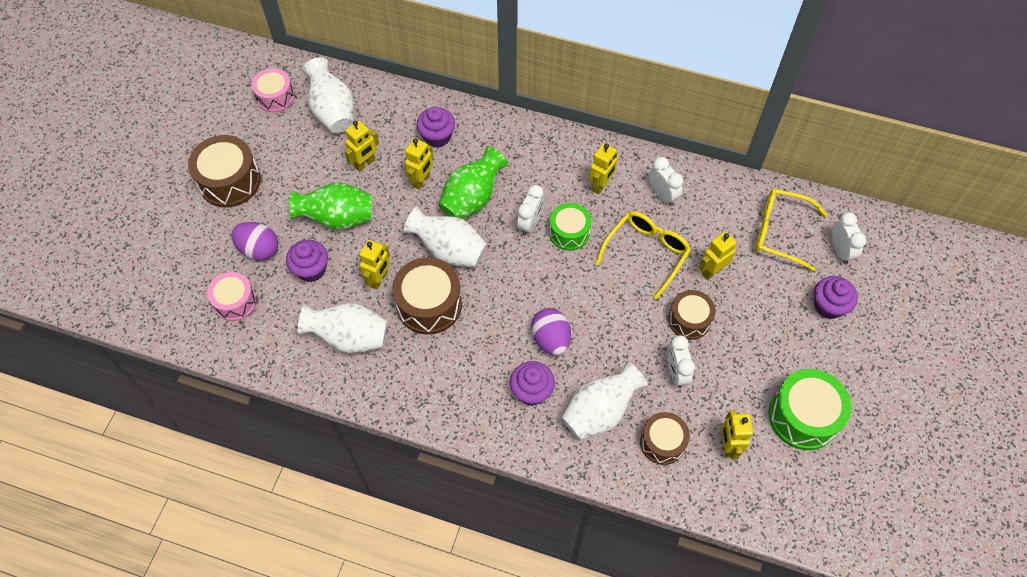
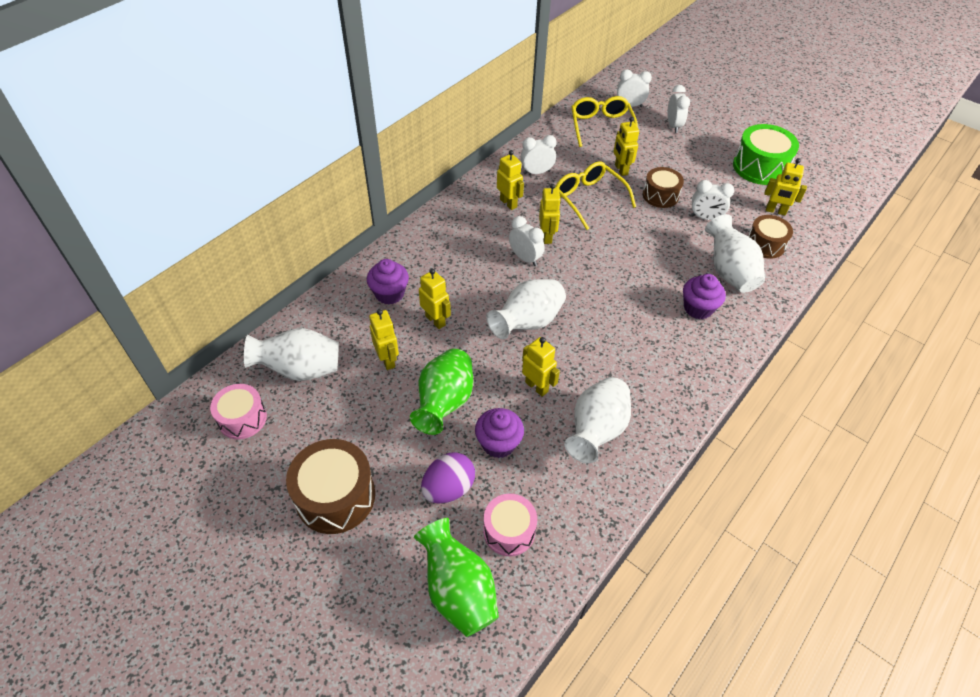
camera: 70 degrees left, 10 degrees down
brown drum [392,257,462,335] -> none
green vase [438,146,509,219] -> green vase moved to [414,518,499,637]
purple egg [531,308,571,355] -> none
green drum [549,203,591,251] -> yellow robot [539,184,561,244]
yellow glasses [755,189,827,272] -> yellow glasses turned 135 degrees clockwise [571,96,638,147]
purple cupcake [814,276,858,319] -> white clock [667,85,690,133]

